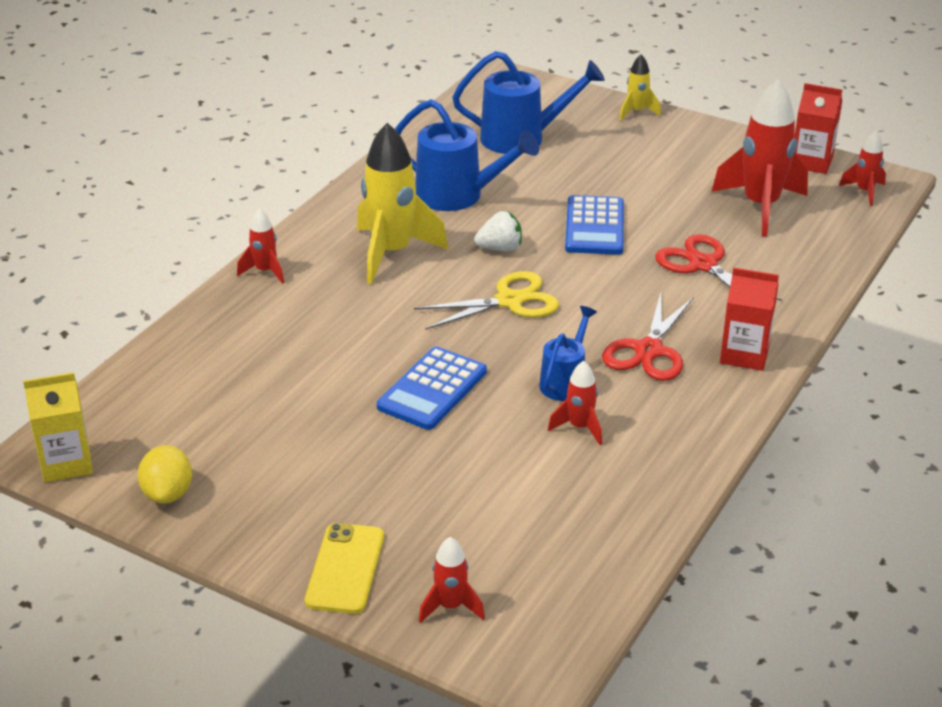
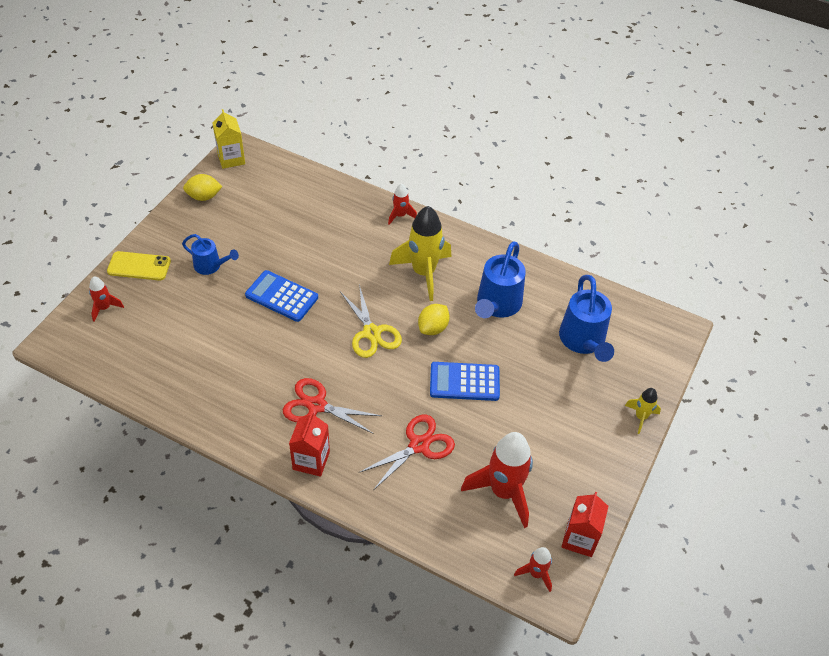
camera: 85 degrees right, 15 degrees up
white strawberry [474,211,522,251] -> yellow lemon [418,304,450,335]
blue watering can [539,306,597,401] -> blue watering can moved to [182,234,239,275]
red rocket [548,361,602,445] -> none

